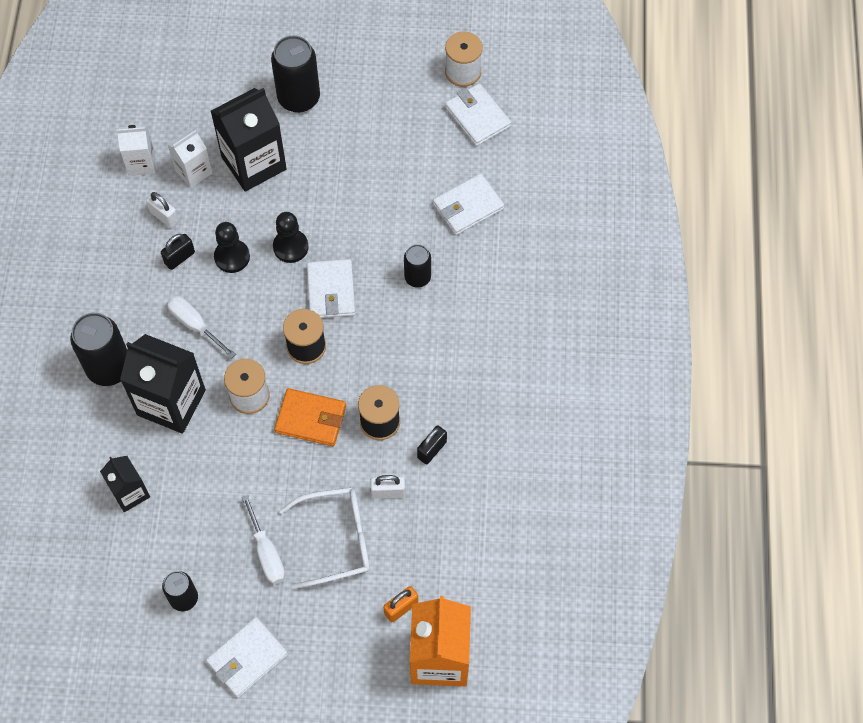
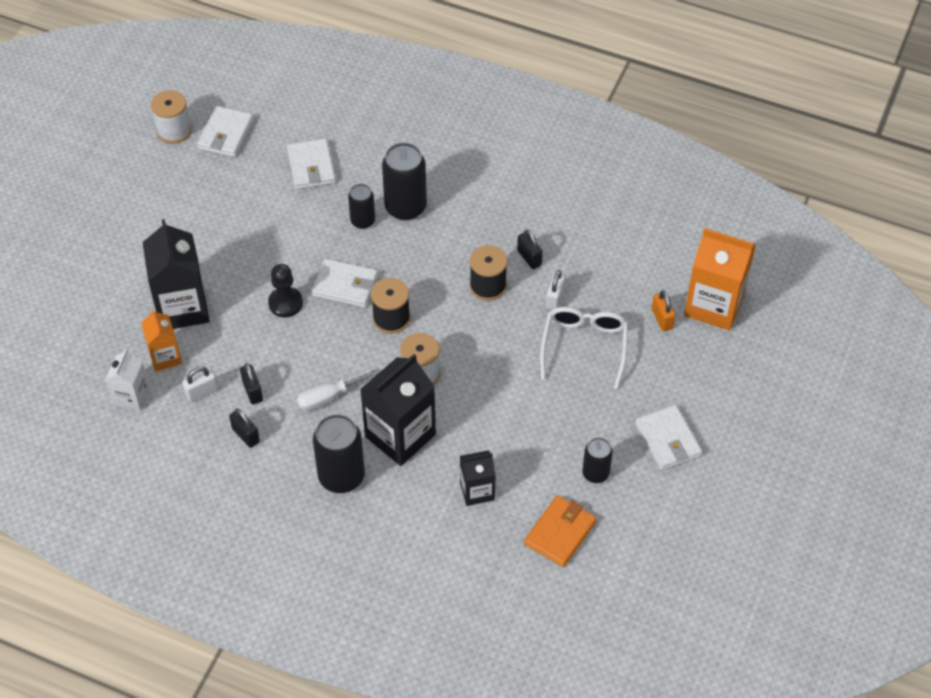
camera: 70 degrees left, 10 degrees down
white carton [168,130,212,188] -> orange carton [141,309,182,371]
black pawn [214,222,250,273] -> none
white screwdriver [242,495,285,584] -> none
black can [271,36,320,113] -> black can moved to [382,143,427,221]
orange wallet [274,388,346,446] -> orange wallet moved to [524,495,597,567]
white wallet [445,83,511,146] -> white wallet turned 60 degrees counterclockwise [197,106,254,157]
none -> black padlock [229,408,260,448]

